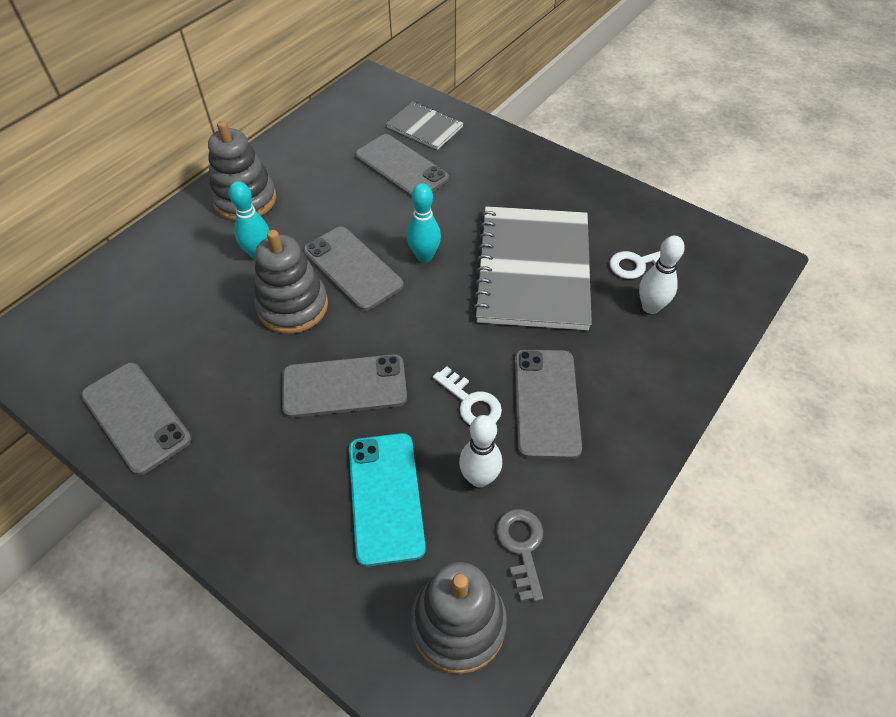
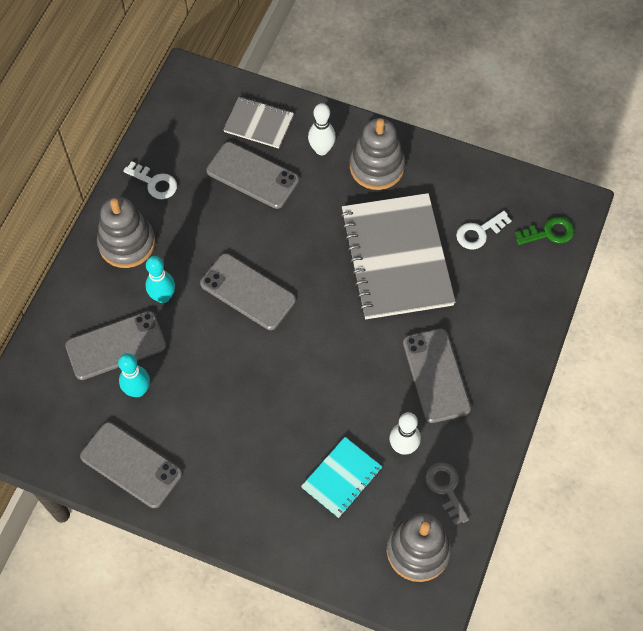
camera: 15 degrees left, 10 degrees up
grey stacking toy [254,230,328,334] -> grey stacking toy moved to [350,118,405,190]
grey phone [282,354,407,418] -> grey phone moved to [65,311,166,380]
turquoise phone [349,433,426,566] -> turquoise notebook [301,437,382,518]
turquoise bowling pin [407,184,441,263] -> turquoise bowling pin moved to [118,353,150,397]
white key [433,366,502,425] -> white key moved to [123,161,177,199]
white bowling pin [639,236,685,314] -> white bowling pin moved to [308,103,336,155]
none -> green key [515,217,574,245]

